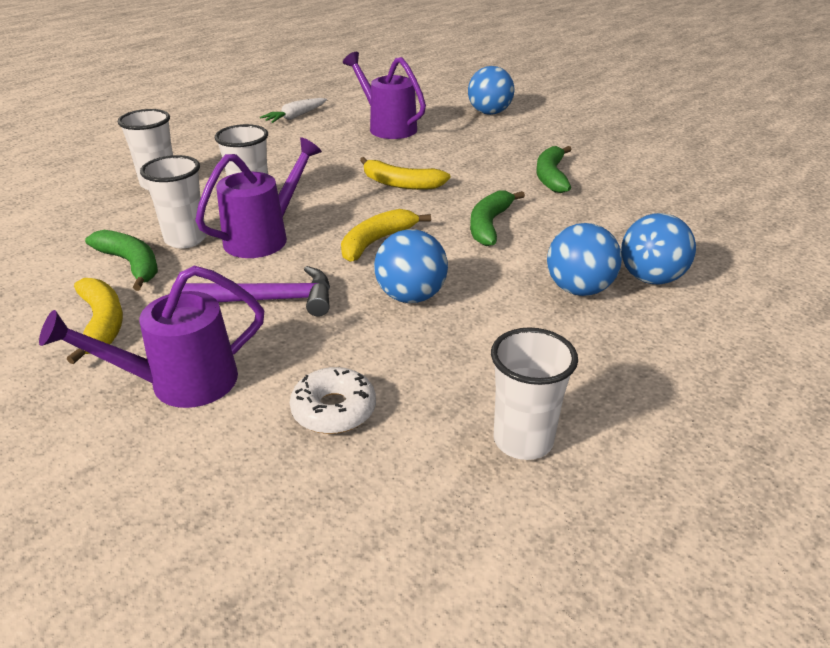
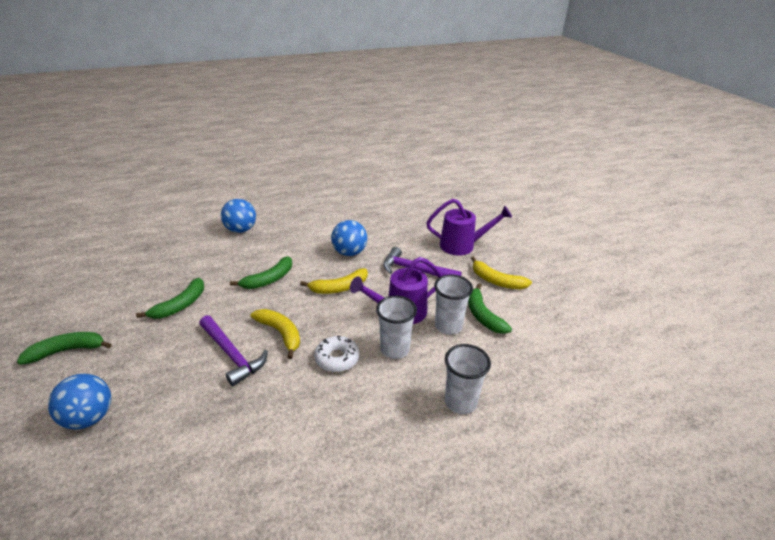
camera: 155 degrees left, 0 degrees up
yellow banana [67,278,123,364] -> yellow banana turned 60 degrees counterclockwise [471,256,532,289]
white carrot [260,98,327,123] -> none
white donut [290,367,376,434] -> white donut moved to [314,336,359,372]
purple watering can [343,52,426,139] -> none
white cup [491,327,578,460] -> none
blue ball [547,223,622,296] -> none
none -> green banana [17,332,112,365]
none -> purple hammer [199,315,268,386]

